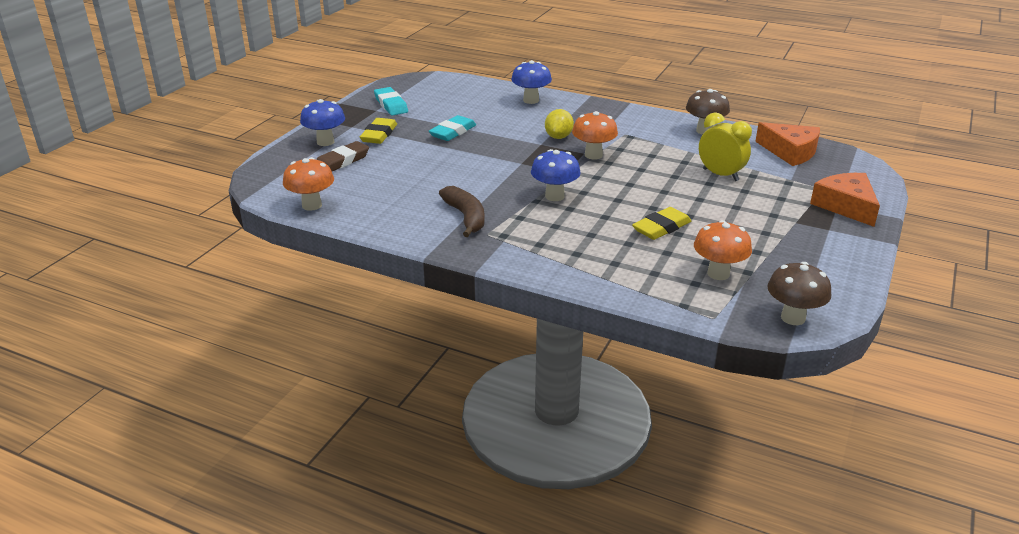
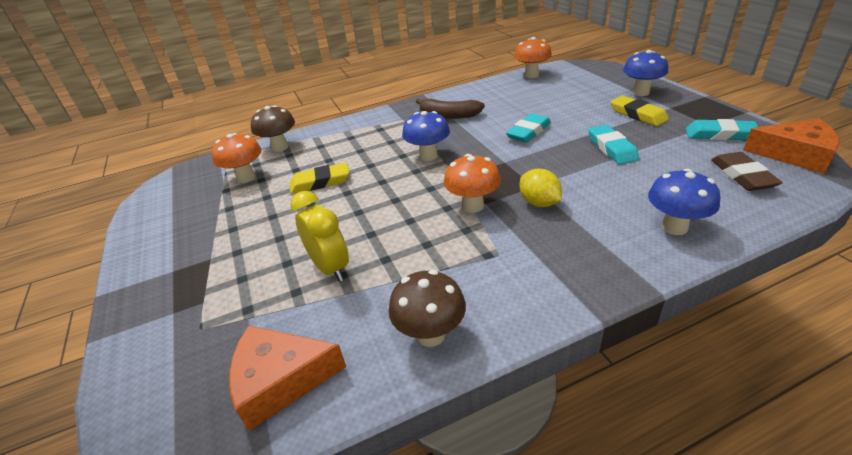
camera: 135 degrees right, 5 degrees up
brown eraser [316,141,369,171] -> brown eraser moved to [711,152,783,191]
yellow eraser [632,207,691,240] -> yellow eraser turned 75 degrees clockwise [290,163,349,194]
yellow clock [699,112,752,181] -> yellow clock turned 120 degrees counterclockwise [290,191,349,282]
brown mushroom [767,262,831,325] -> brown mushroom moved to [251,105,295,152]
orange cheese [810,173,880,227] -> orange cheese moved to [743,118,839,174]
none -> turquoise eraser [506,113,551,143]

